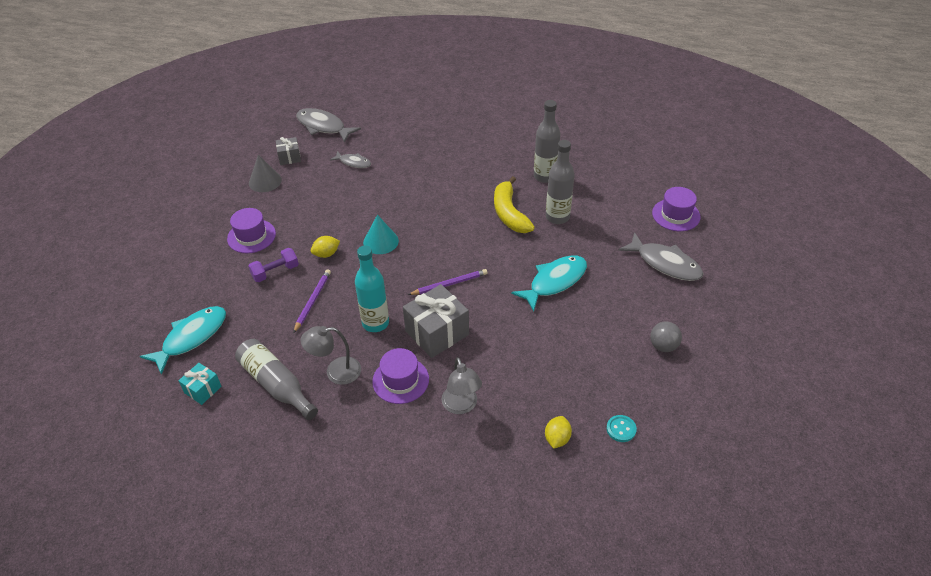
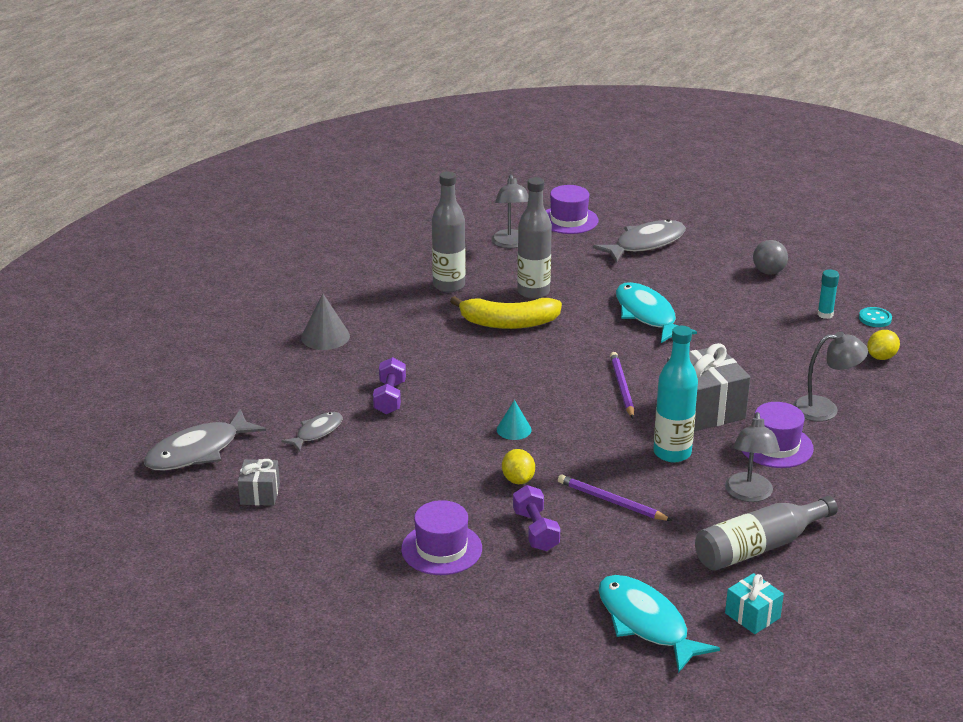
camera: 75 degrees left, 15 degrees down
grey cone [249,155,282,192] -> grey cone moved to [301,294,350,350]
turquoise cone [363,215,399,254] -> turquoise cone [497,400,532,440], size x0.66
yellow lemon [545,416,572,449] -> yellow lemon turned 75 degrees counterclockwise [867,330,900,360]
none -> purple dumbbell [373,357,406,414]
none -> grey lamp [491,174,528,248]
none -> turquoise glue stick [817,270,839,319]

